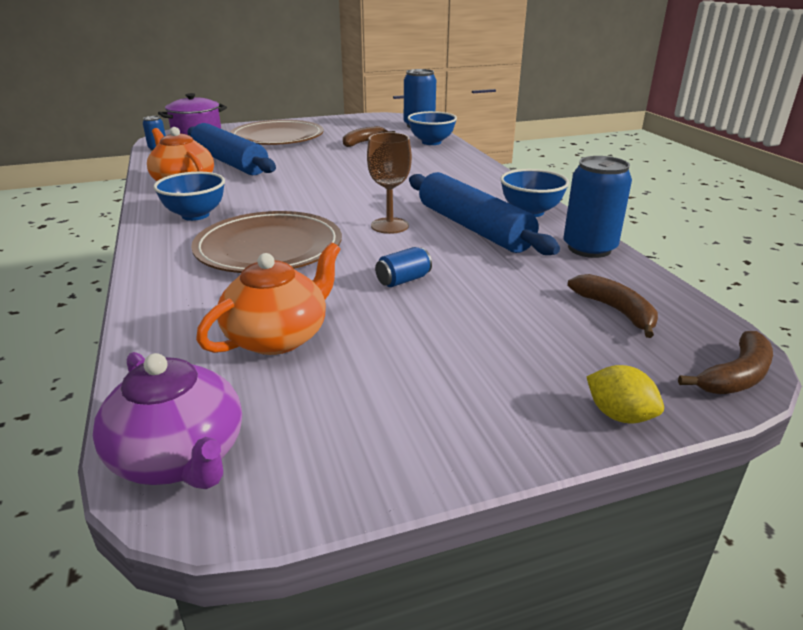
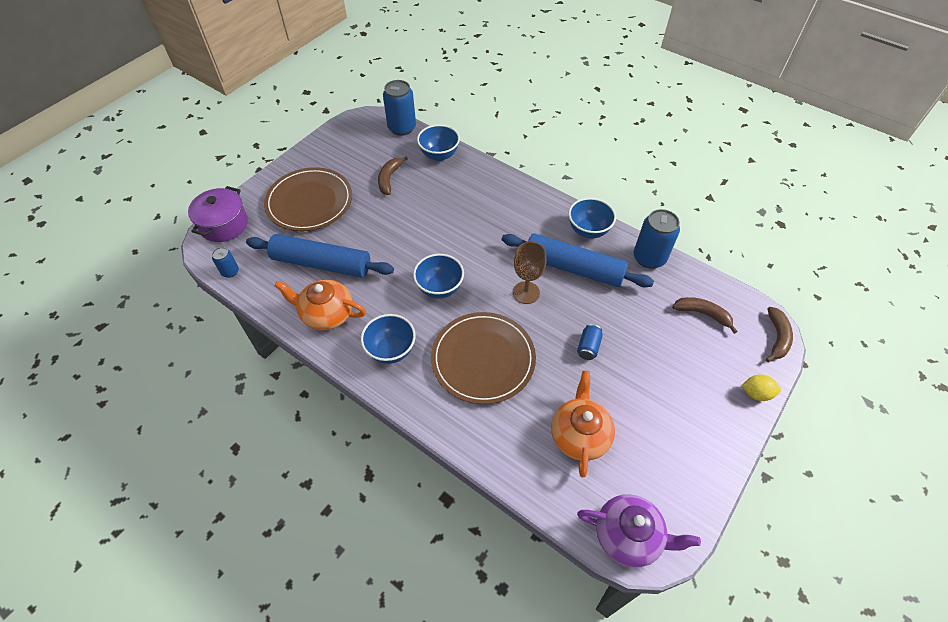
camera: 35 degrees left, 25 degrees up
none -> blue bowl [413,254,464,299]

